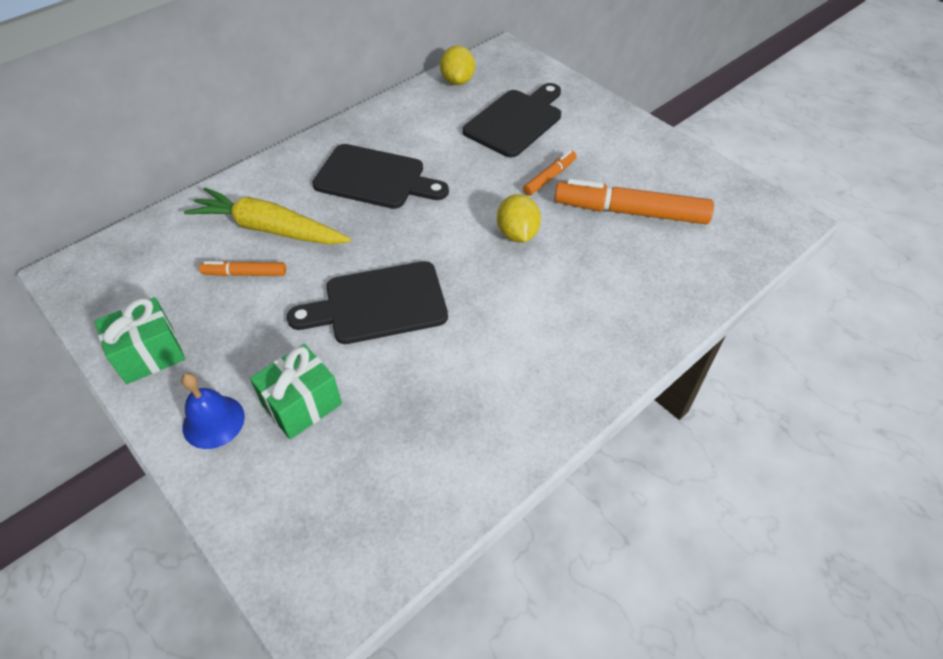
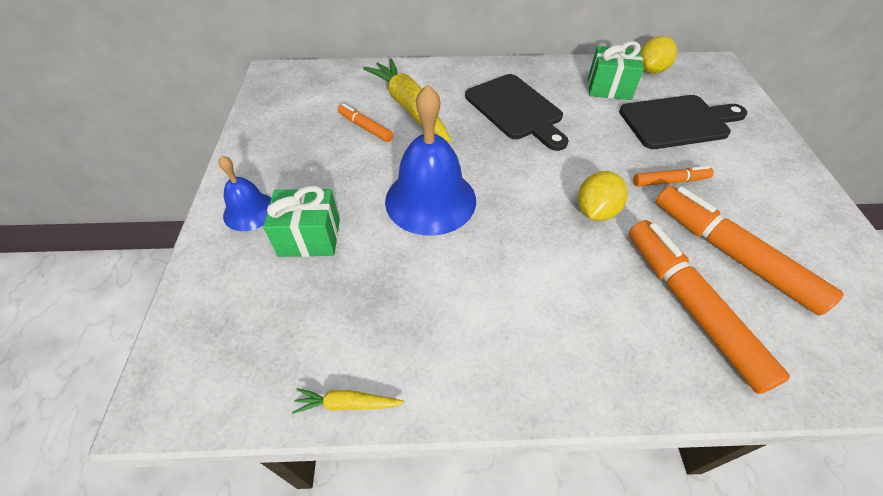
camera: 40 degrees right, 0 degrees up
green gift [94,297,185,384] -> green gift moved to [588,41,644,100]
black cutting board [287,261,448,344] -> blue bell [385,84,476,236]
none -> yellow carrot [292,388,404,414]
none -> orange marker [629,220,790,394]

